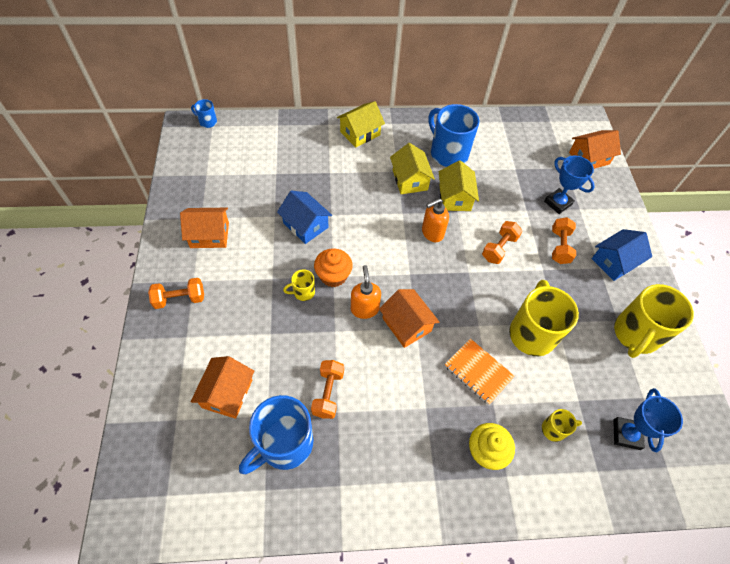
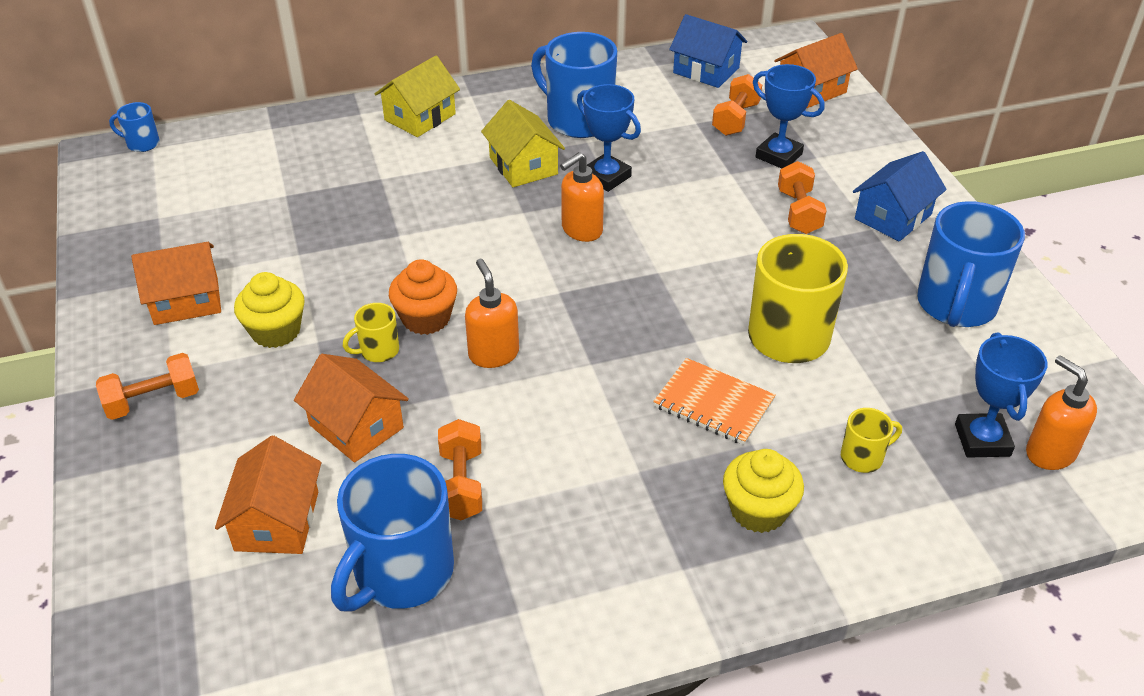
camera: 10 degrees left, 15 degrees down
blue house [277,191,332,244] -> blue house moved to [669,14,747,88]
orange house [379,289,439,348] -> orange house moved to [294,354,409,463]
yellow house [439,160,479,211] -> blue trophy [577,84,641,192]
orange dumbbell [482,221,522,264] -> orange dumbbell moved to [712,74,762,136]
yellow mug [614,284,694,358] -> blue mug [917,201,1025,327]
none -> yellow cupcake [234,272,305,348]
none -> orange soap dispenser [1026,355,1097,470]

